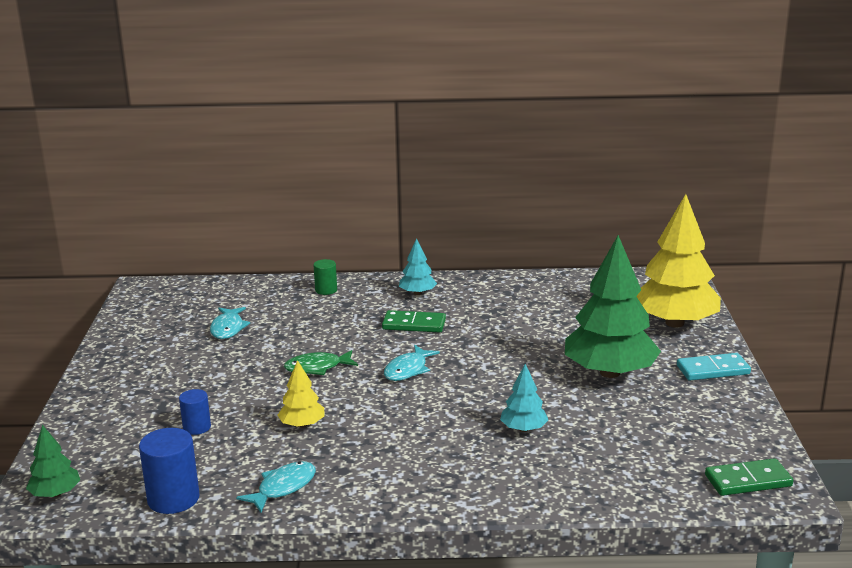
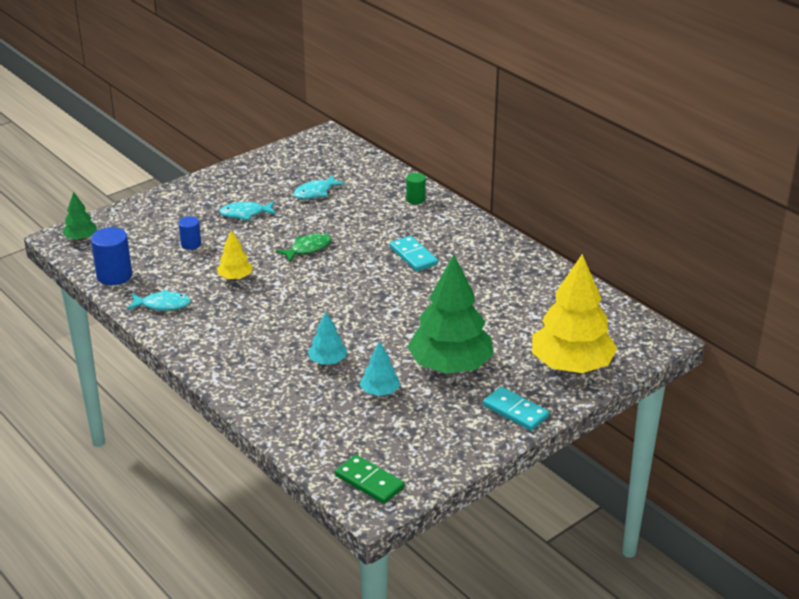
camera: 50 degrees right, 10 degrees up
green fish [284,350,358,375] -> green fish turned 105 degrees clockwise [276,233,332,262]
green domino [382,310,446,332] -> turquoise domino [390,236,438,271]
turquoise fish [384,345,440,381] -> turquoise fish moved to [220,201,276,220]
turquoise tree [399,238,437,295] -> turquoise tree moved to [360,341,400,396]

